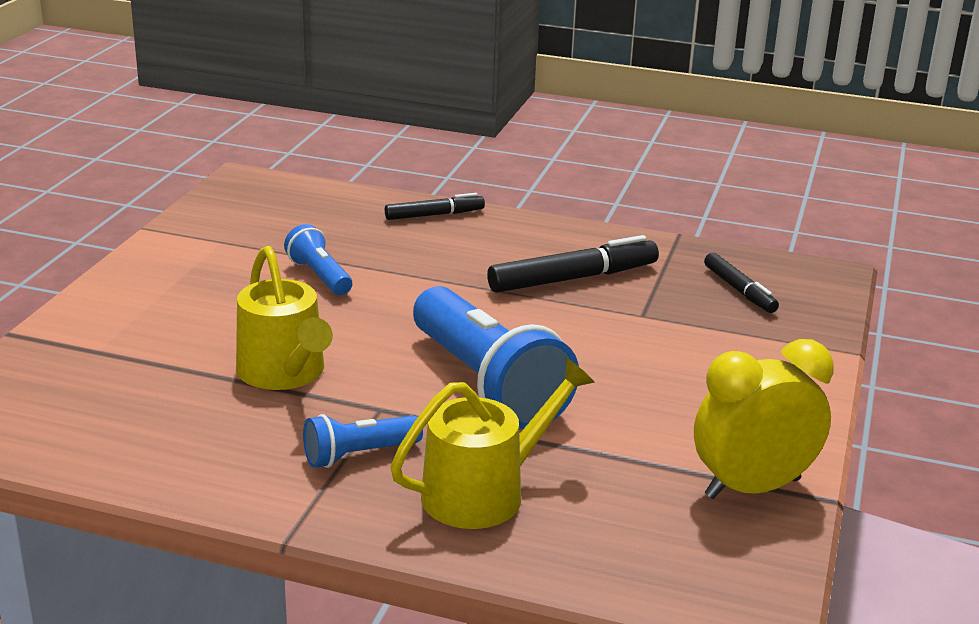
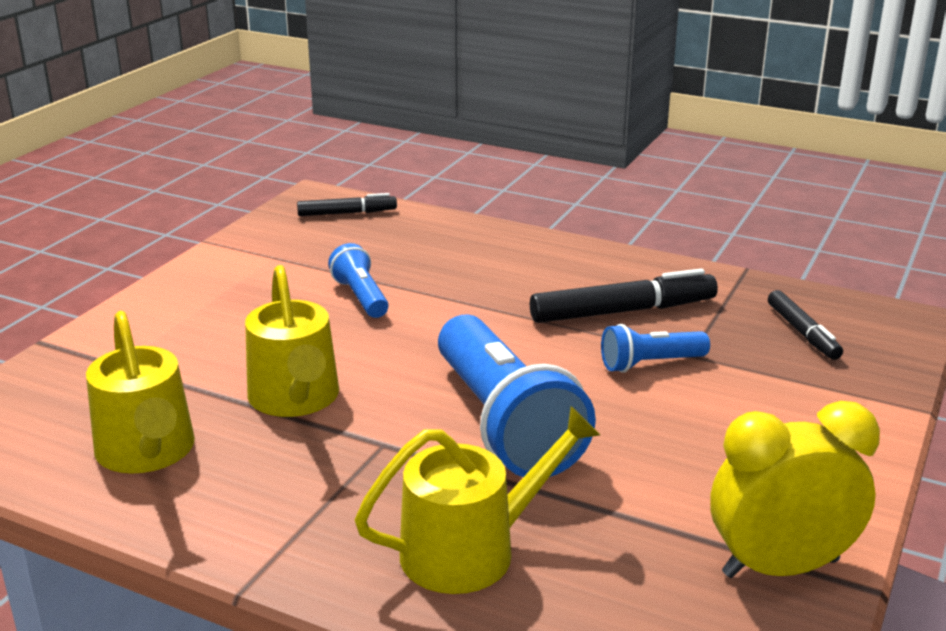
camera: 10 degrees right, 0 degrees up
blue flashlight [303,414,423,468] -> blue flashlight moved to [601,324,710,373]
black marker [385,193,485,220] -> black marker moved to [297,193,397,216]
none -> yellow watering can [86,311,195,474]

